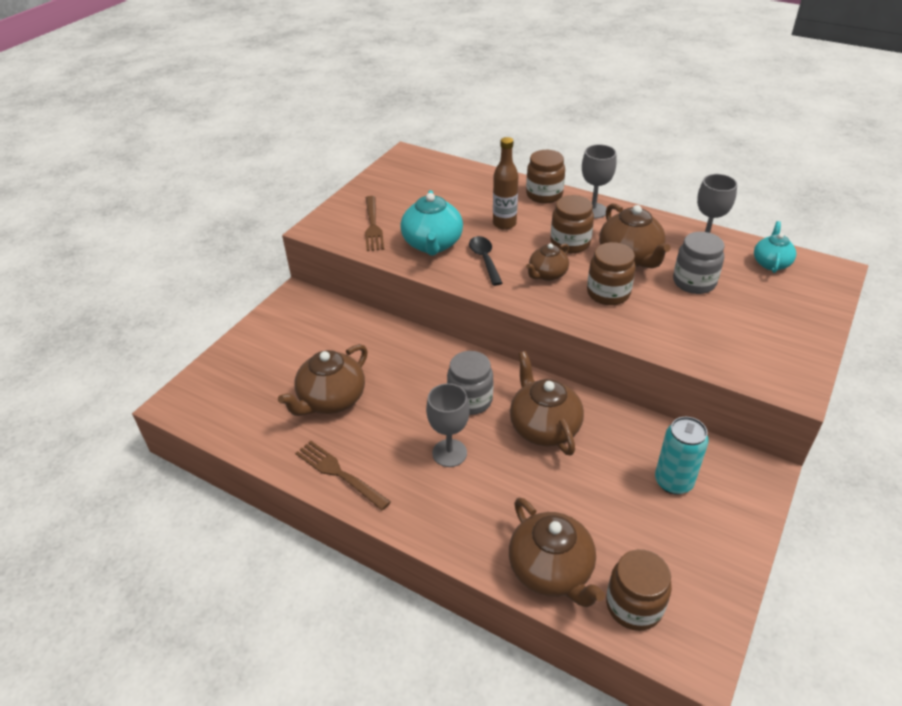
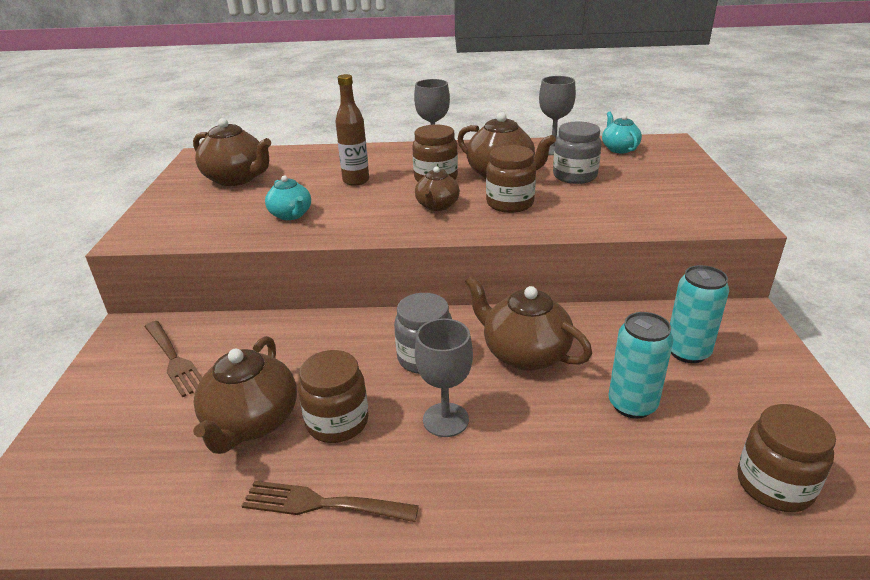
camera: 30 degrees left, 10 degrees down
brown fork [365,196,384,251] -> brown fork moved to [144,321,202,398]
turquoise teapot [400,190,463,256] -> turquoise teapot [265,175,311,220], size x0.60
black spoon [469,236,502,286] -> none
brown teapot [509,498,605,607] -> brown teapot moved to [193,118,271,186]
brown jar [526,150,565,203] -> brown jar moved to [298,350,369,443]
none -> turquoise can [608,312,673,419]

